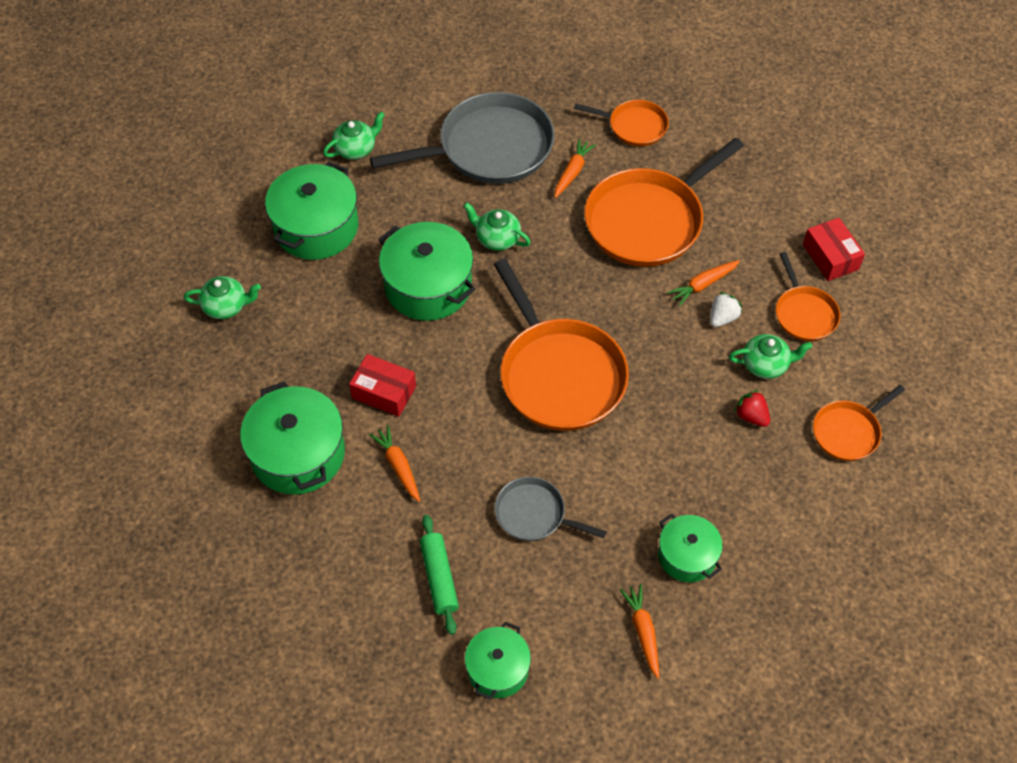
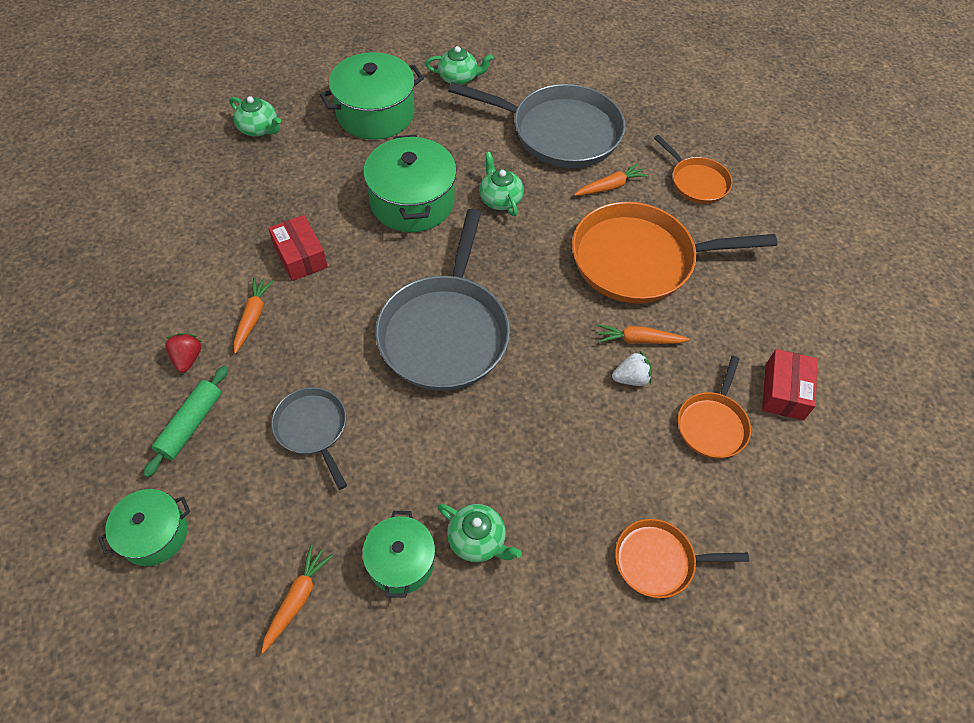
camera: 35 degrees right, 0 degrees up
green pot [240,381,345,495] -> none
orange pan [494,259,629,431] -> grey pan [375,209,510,391]
green teapot [729,334,812,379] -> green teapot moved to [438,504,522,562]
red strawberry [734,390,770,427] -> red strawberry moved to [165,333,201,373]

